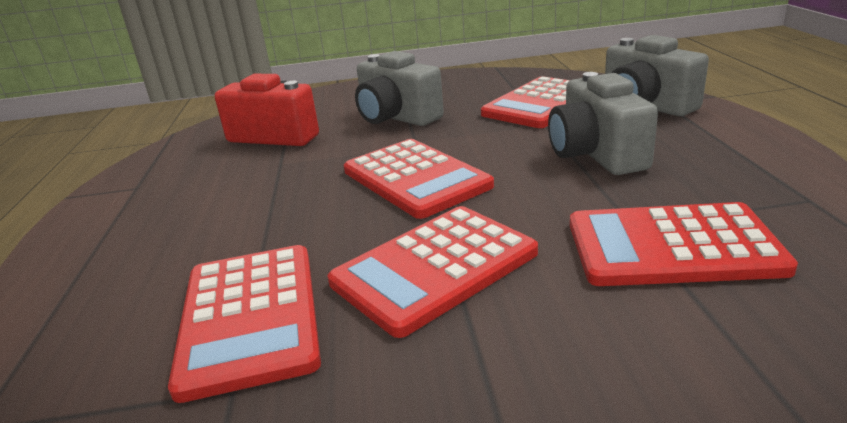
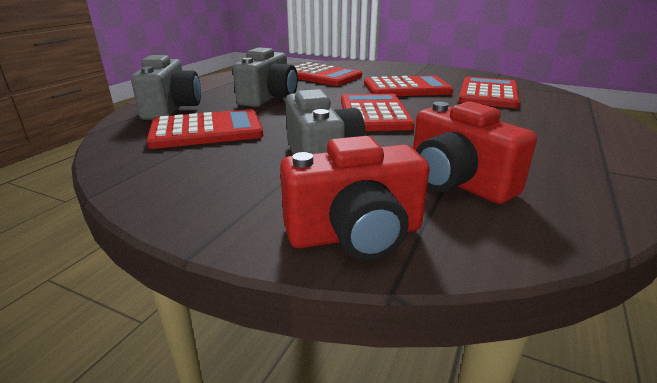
camera: 150 degrees left, 0 degrees up
none -> red camera [280,136,429,261]

